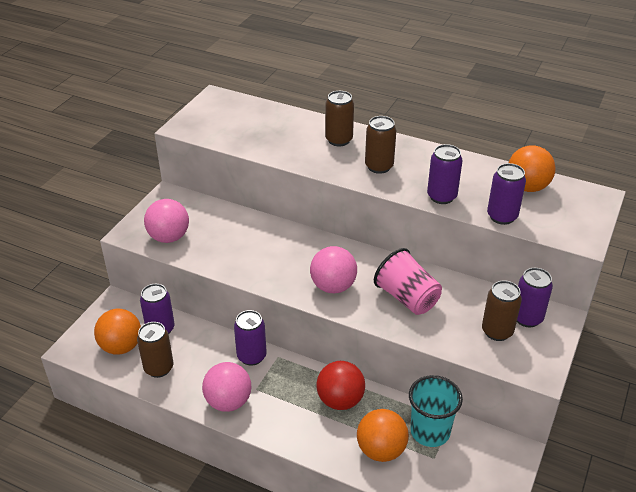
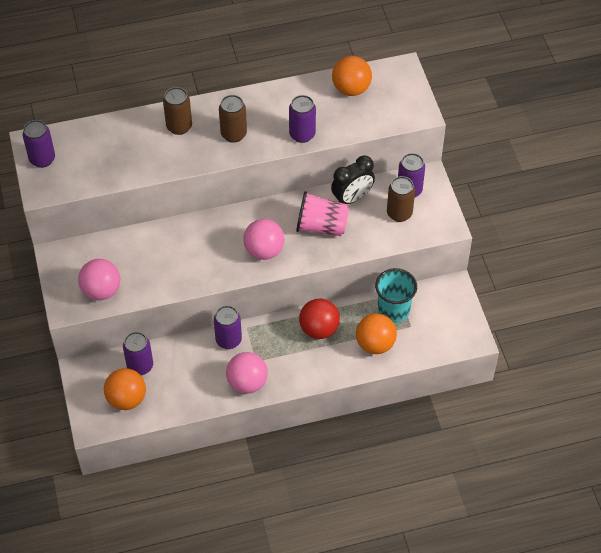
camera: 40 degrees left, 15 degrees up
brown can [137,322,173,378] -> none
purple can [487,163,526,225] -> purple can moved to [23,120,55,168]
none -> black clock [331,155,375,204]

